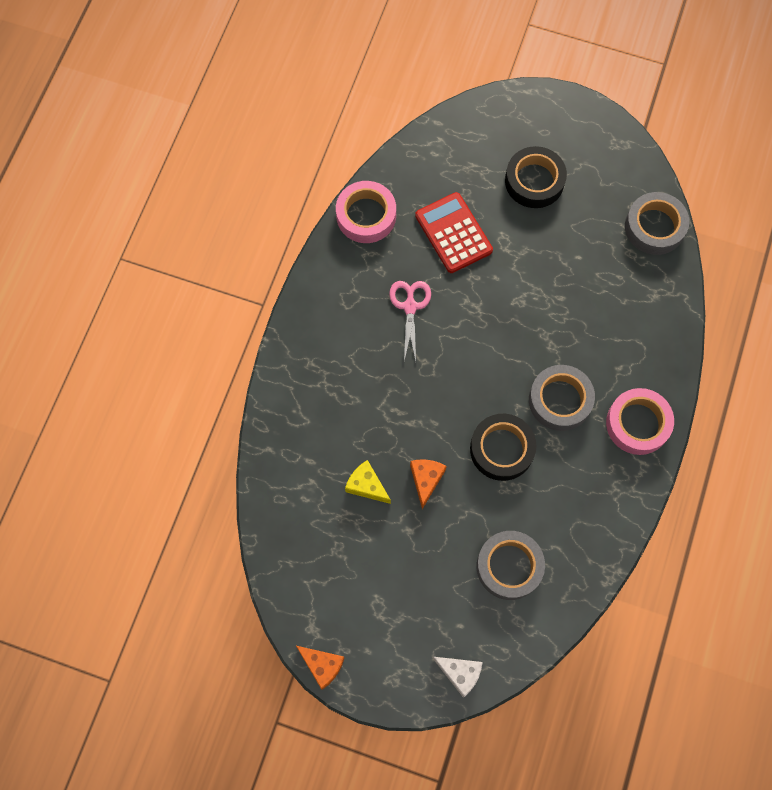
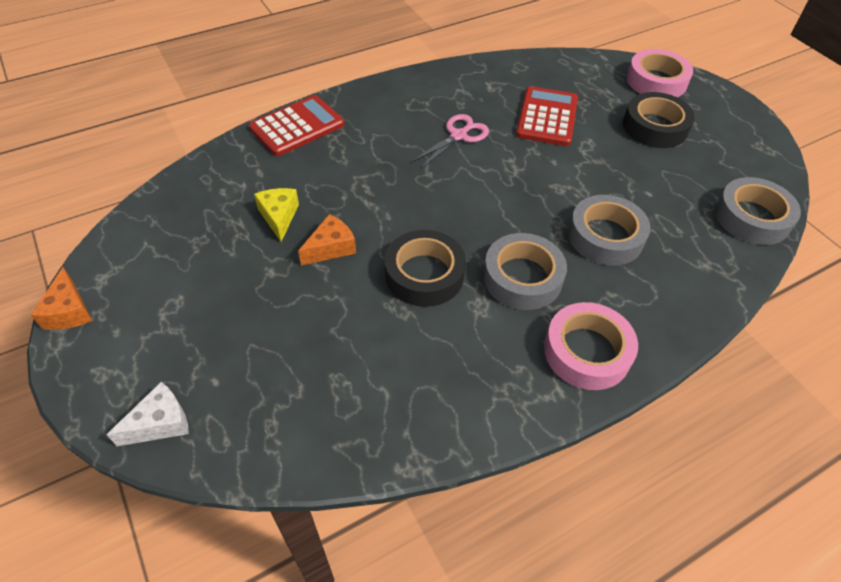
camera: 40 degrees right, 20 degrees down
pink tape [336,181,396,243] -> pink tape moved to [627,49,693,97]
white cheese [433,657,482,698] -> white cheese turned 105 degrees counterclockwise [106,382,189,446]
grey tape [477,531,545,600] -> grey tape moved to [568,195,651,266]
none -> red calculator [249,95,344,156]

